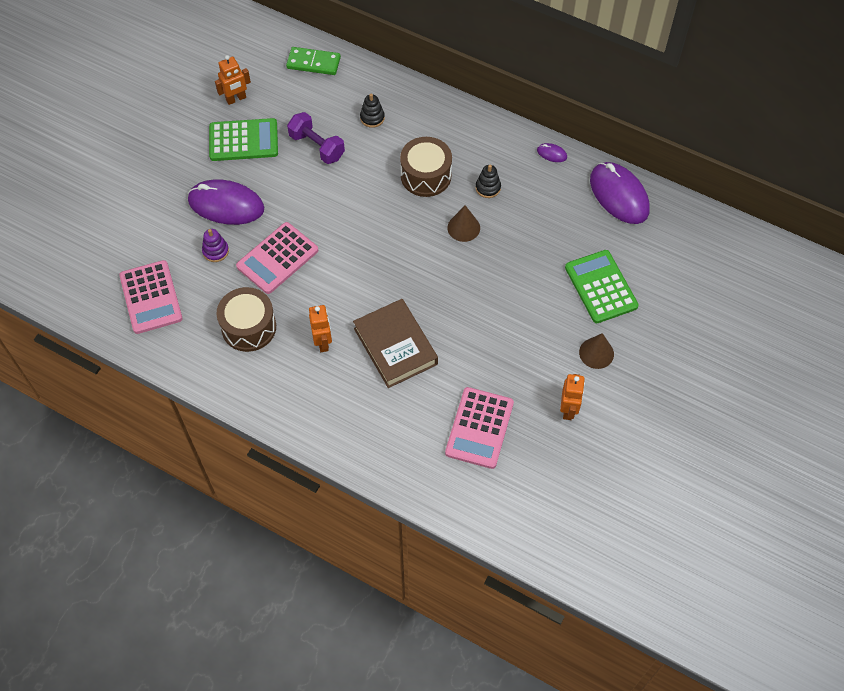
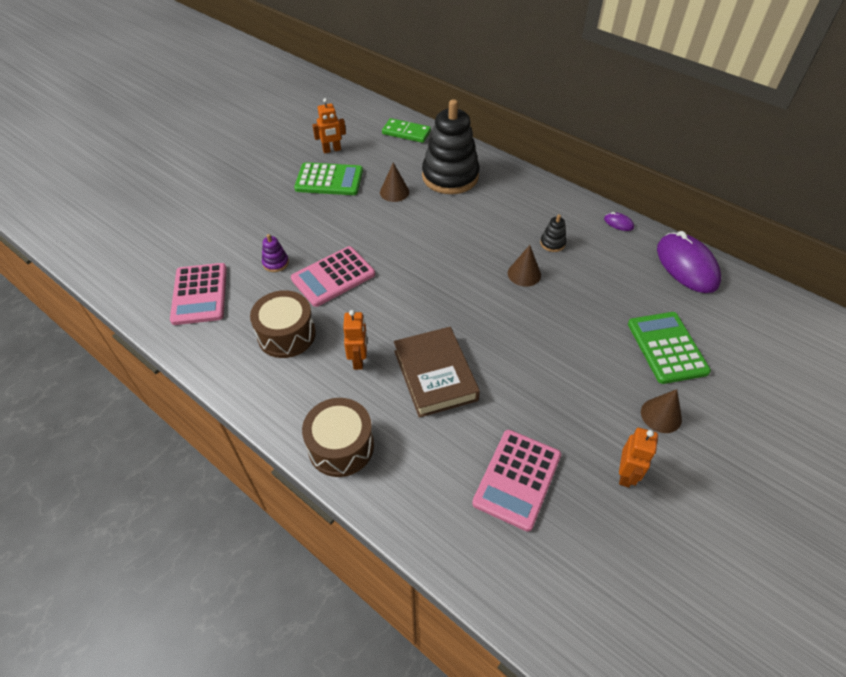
camera: 10 degrees right, 10 degrees down
purple mouse [188,179,264,225] -> none
purple dumbbell [287,112,345,164] -> brown cone [380,163,409,202]
black stacking toy [360,94,385,128] -> black stacking toy [422,99,479,194], size x2.49
brown drum [400,137,452,197] -> brown drum moved to [302,398,374,477]

